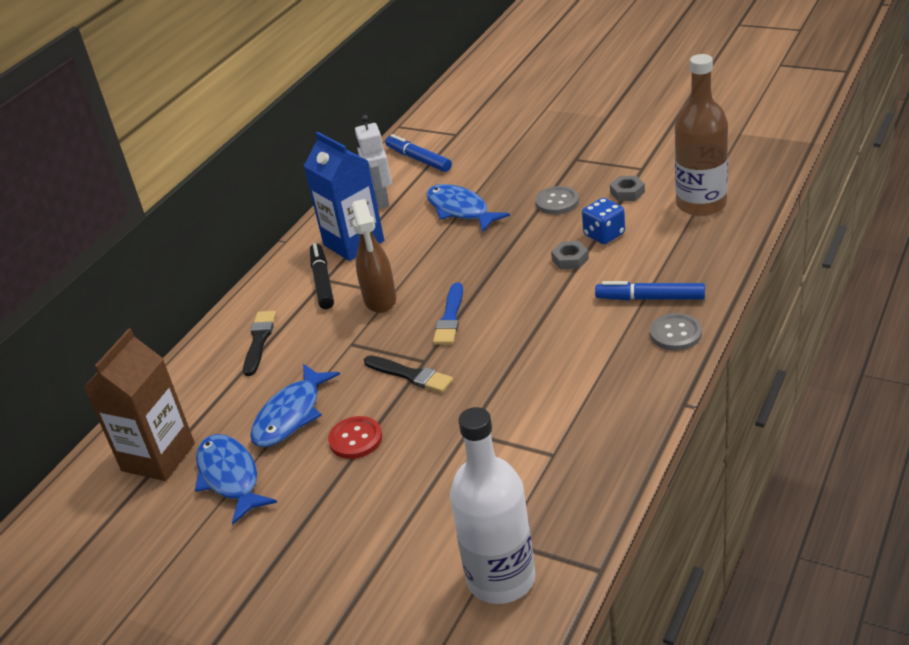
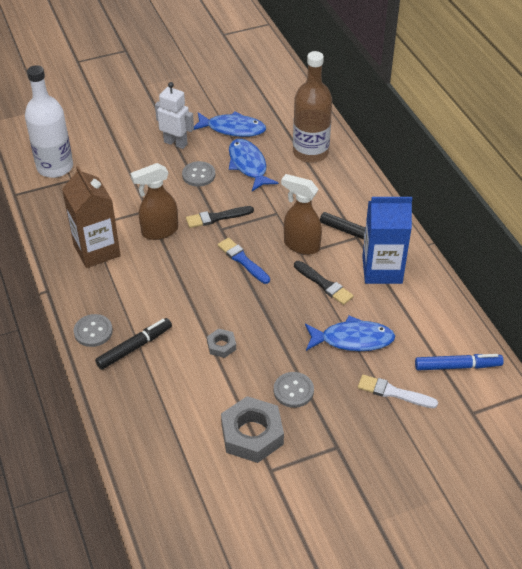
camera: 125 degrees right, 10 degrees up
brown carton [84,329,195,481] -> brown carton moved to [62,166,121,268]
black brush [243,311,276,376] -> black brush moved to [294,261,354,305]
red button [328,416,382,459] -> grey button [182,161,215,187]
white robot [355,115,392,209] -> white robot moved to [155,82,194,149]
blue dice [582,198,625,244] -> none
blue marker [595,281,705,300] -> black marker [95,318,172,370]
grey nut [610,176,645,201] -> grey nut [221,396,284,463], size x2.00
brown bottle [675,54,728,216] -> brown bottle moved to [293,51,332,163]
none -> brown spray bottle [130,163,178,240]
none -> white brush [358,375,438,408]

